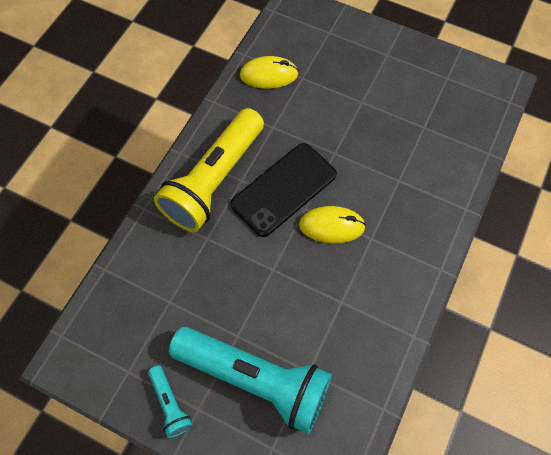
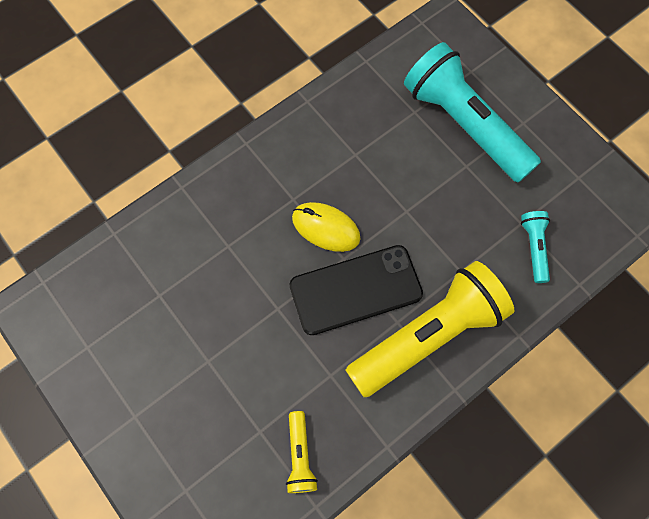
camera: 155 degrees left, 5 degrees up
turquoise flashlight [148,365,192,438] -> turquoise flashlight moved to [521,211,550,283]
yellow mouse [240,56,299,89] -> yellow flashlight [286,411,318,493]

